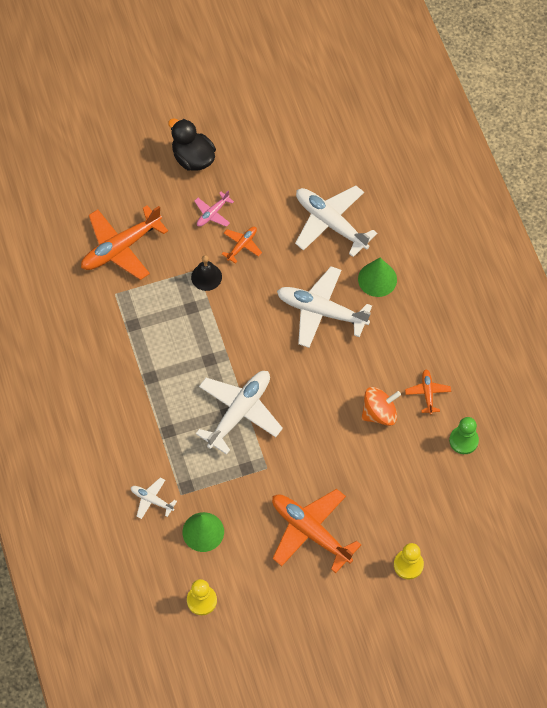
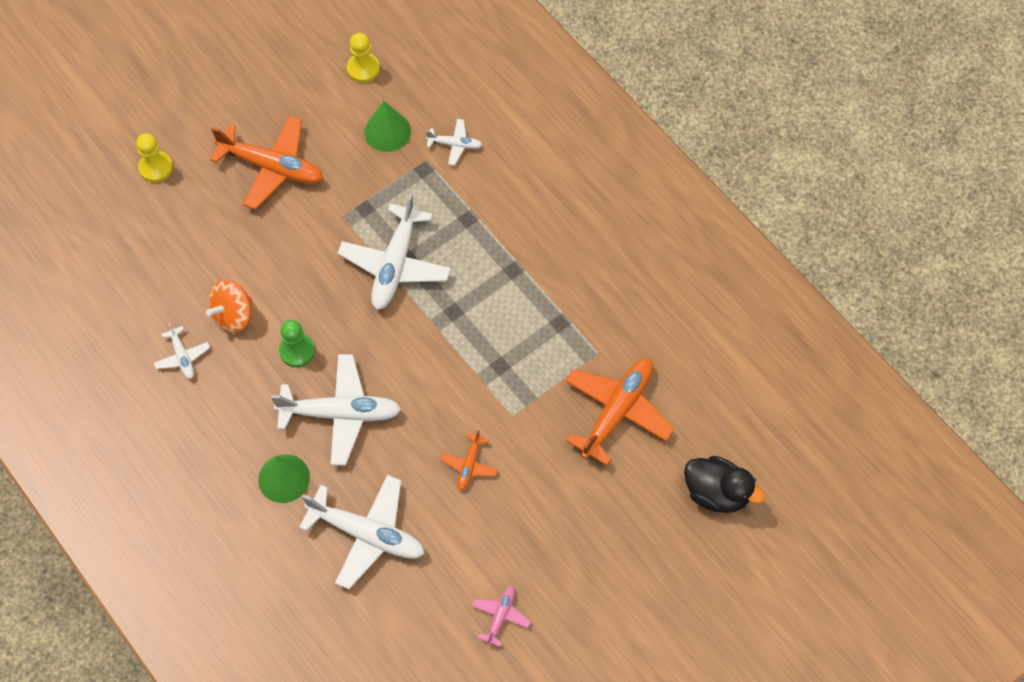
camera: 160 degrees right, 0 degrees up
black duck [168,118,216,171] -> black duck moved to [684,456,765,513]
black bell [191,255,222,291] -> none
pink plane [195,191,234,227] -> pink plane moved to [472,586,531,647]
orange plane [405,370,451,415] -> white plane [154,323,210,379]
green pawn [449,417,479,454] -> green pawn moved to [279,320,315,367]

